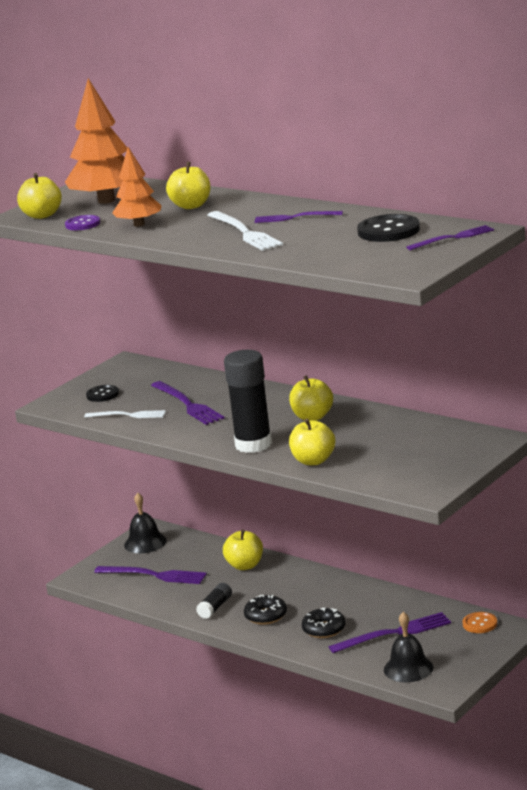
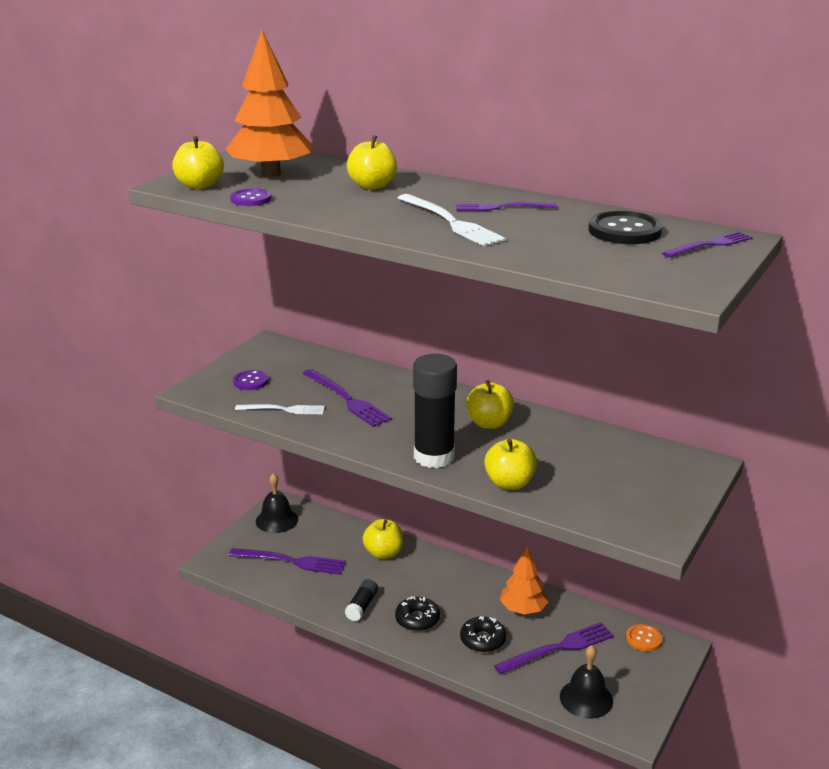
camera: 10 degrees left, 5 degrees up
black button [86,385,119,402] -> purple button [233,370,268,390]
orange tree [112,147,162,227] -> orange tree moved to [500,547,548,615]

